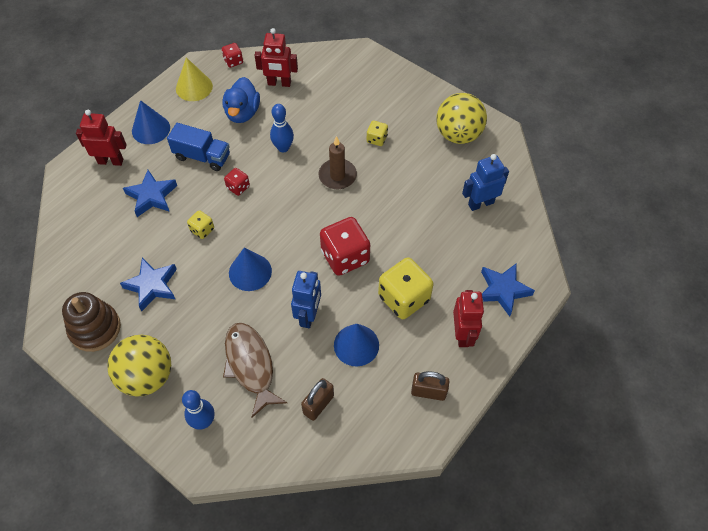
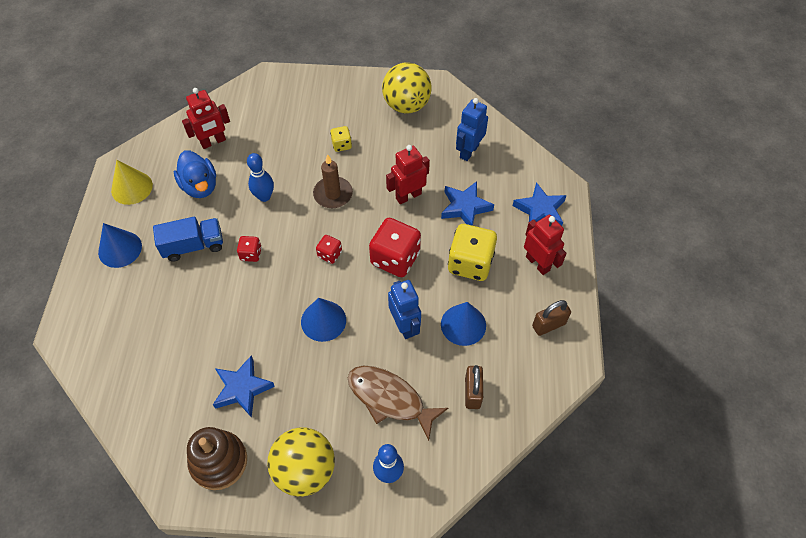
camera: 35 degrees left, 0 degrees up
red robot [76,110,127,166] -> red robot moved to [386,145,430,204]
blue star [123,170,177,217] -> blue star moved to [441,181,494,226]
yellow dice [187,210,214,239] -> none
red dice [222,43,243,68] -> red dice moved to [316,235,342,264]

